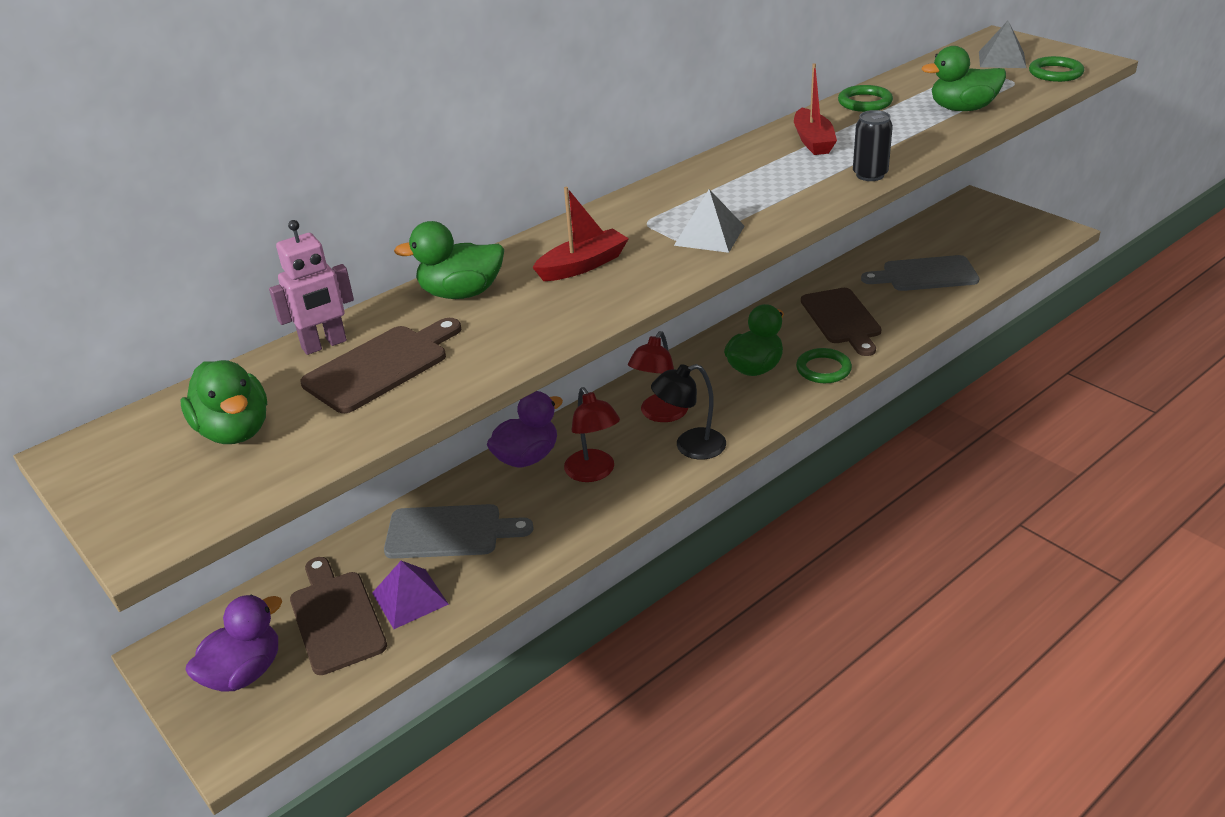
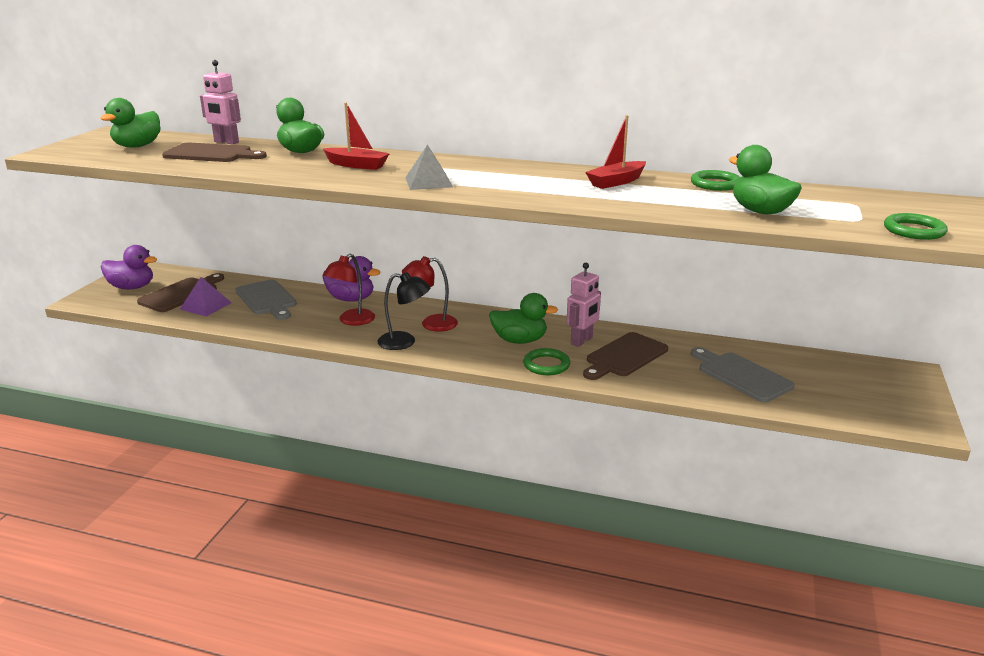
camera: 55 degrees right, 10 degrees down
black lamp [651,364,726,460] -> black lamp turned 150 degrees clockwise [377,272,431,350]
black can [853,110,893,181] -> none
grey pyramid [979,21,1027,68] -> none
none -> pink robot [566,263,601,347]

